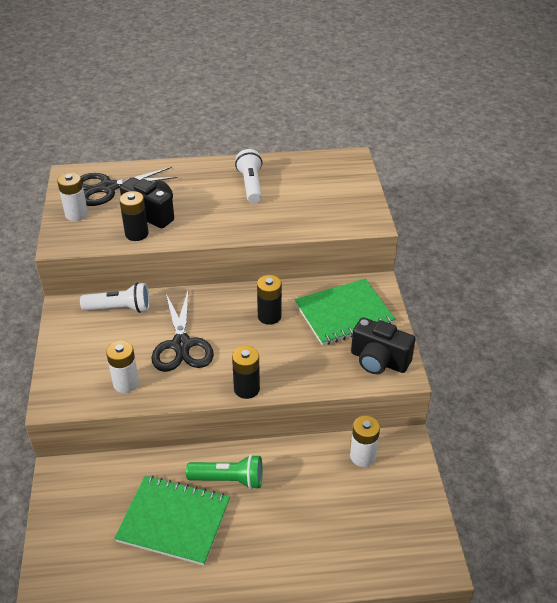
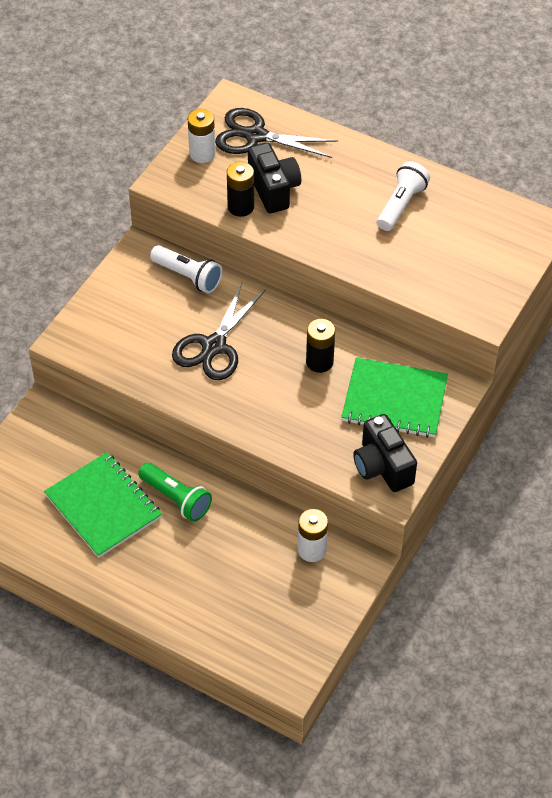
camera: 35 degrees right, 10 degrees up
white battery [106,340,139,393] -> none
black battery [232,346,260,399] -> none

